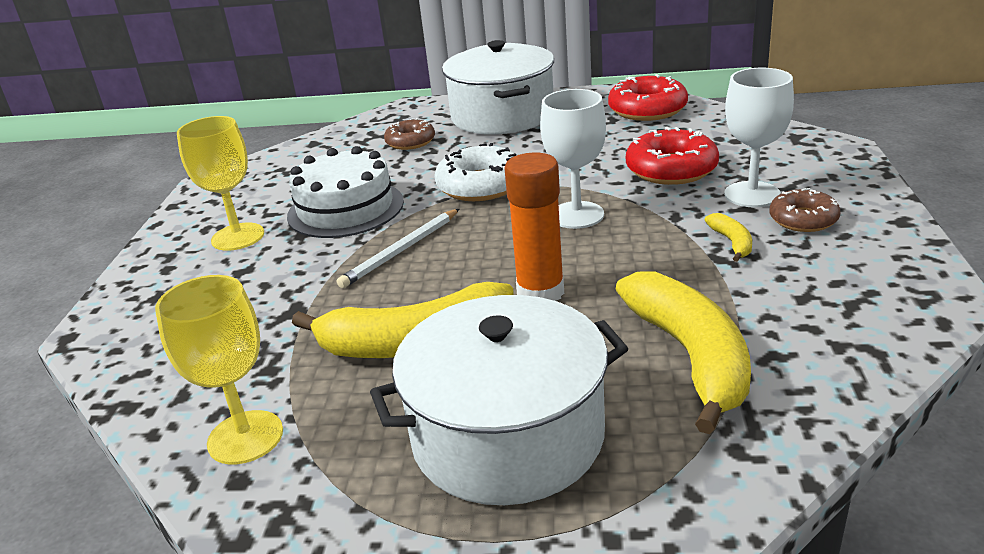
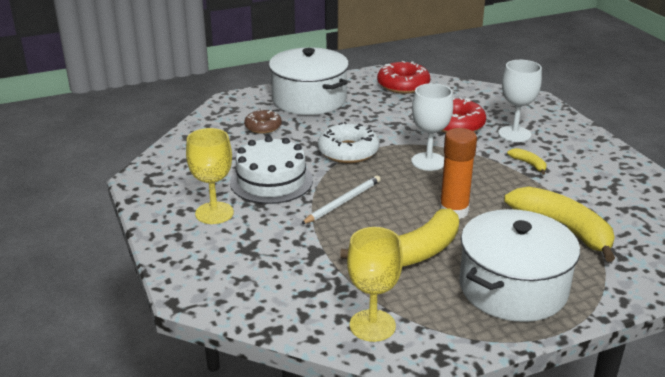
camera: 30 degrees left, 0 degrees up
white pencil [337,209,459,288] -> white pencil turned 150 degrees counterclockwise [301,175,381,224]
brown donut [769,188,841,232] -> none

